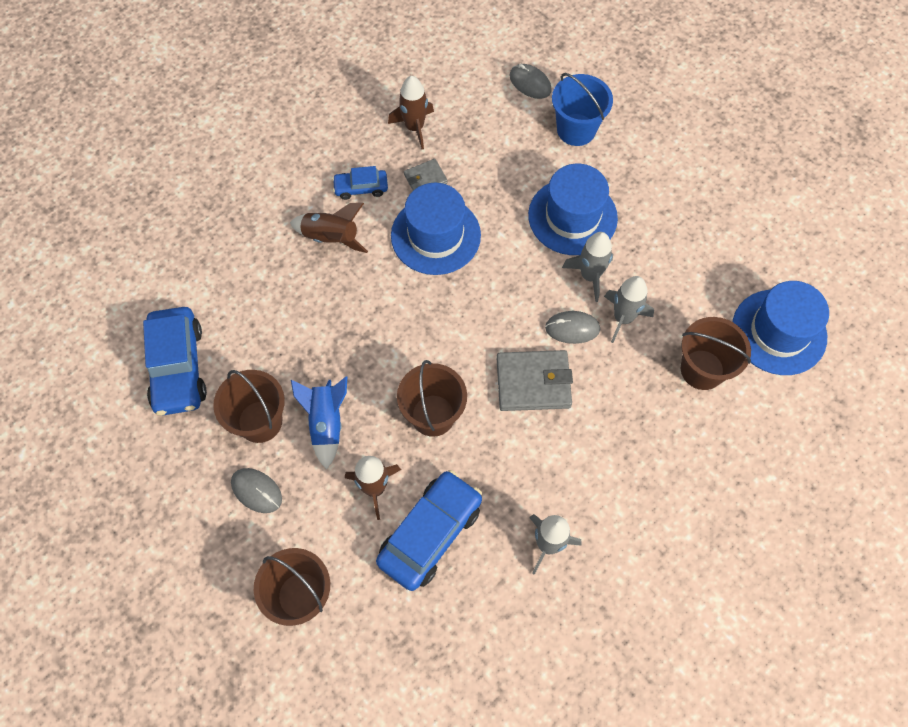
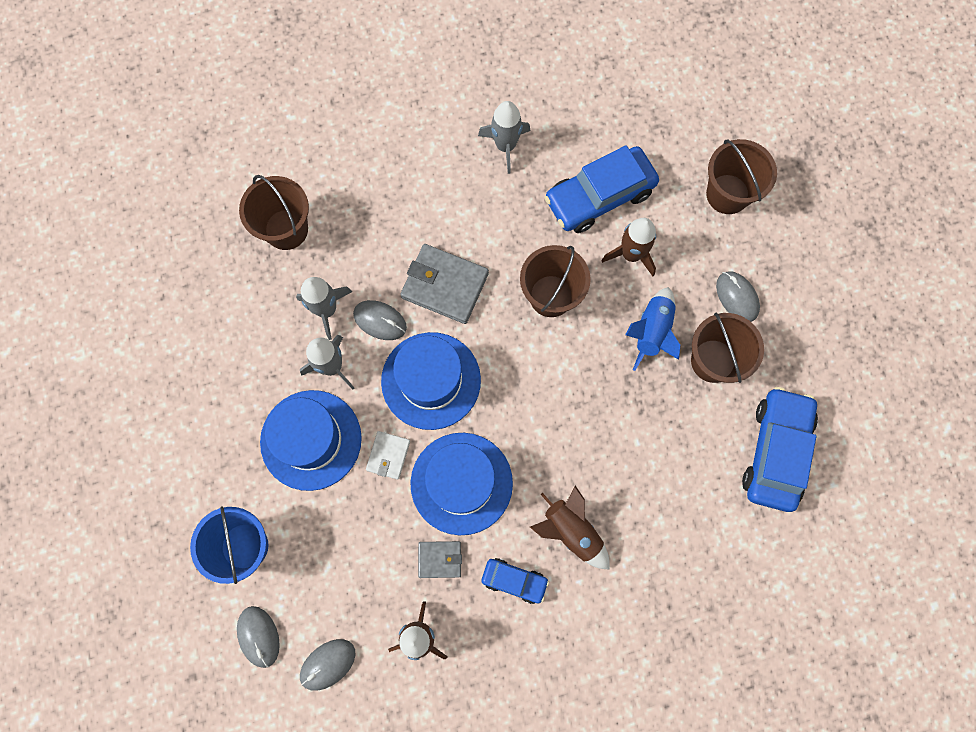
camera: 155 degrees left, 10 degrees up
blue hat [733,281,829,375] -> blue hat moved to [381,332,481,430]
none -> grey mouse [300,639,355,691]
none -> white wallet [366,431,410,480]

